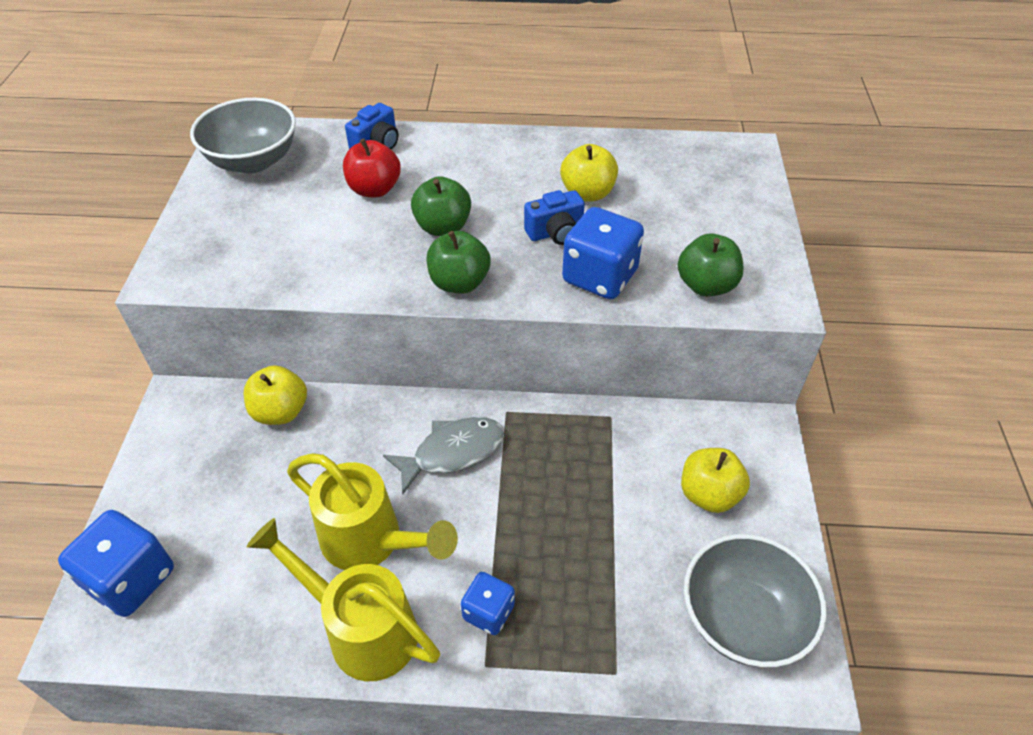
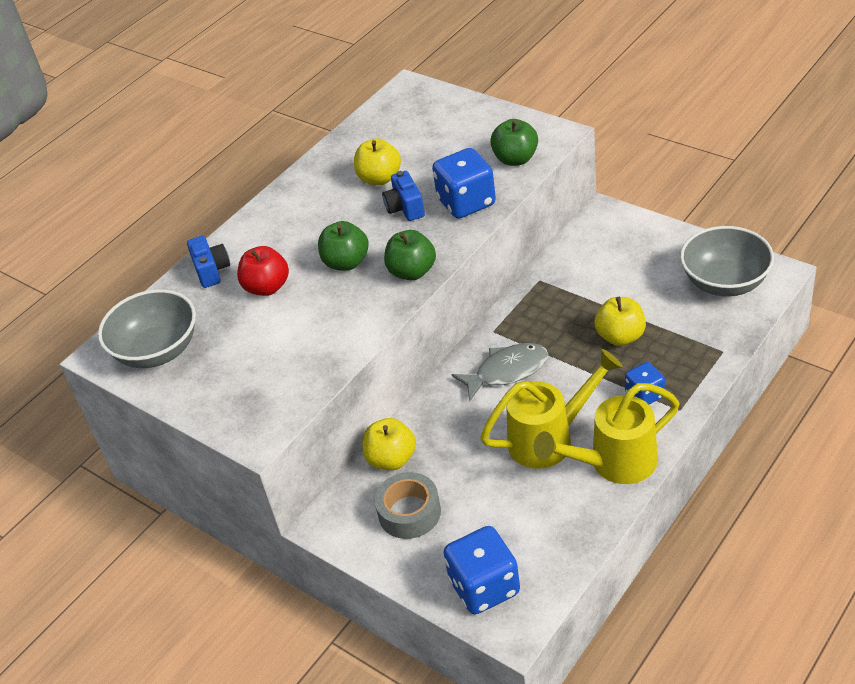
camera: 50 degrees left, 5 degrees down
grey fish [383,417,504,494] -> grey fish turned 60 degrees clockwise [452,343,548,401]
blue camera [524,190,585,245] -> blue camera turned 150 degrees clockwise [382,171,425,221]
yellow apple [681,448,750,513] -> yellow apple moved to [595,297,646,346]
none -> grey tape [375,472,441,539]

